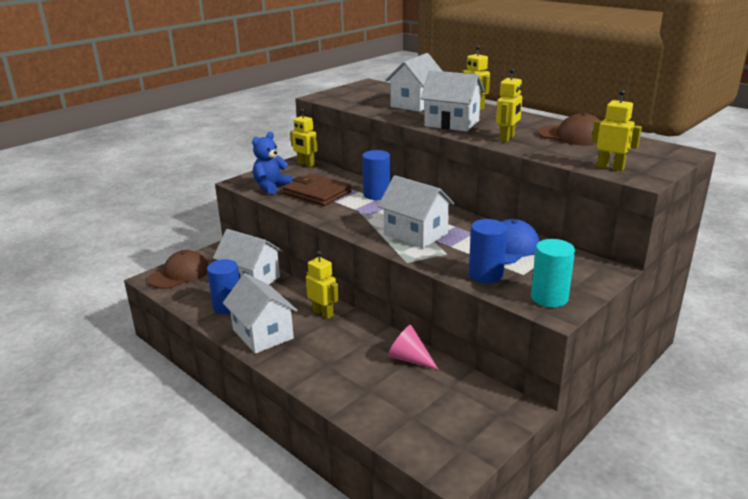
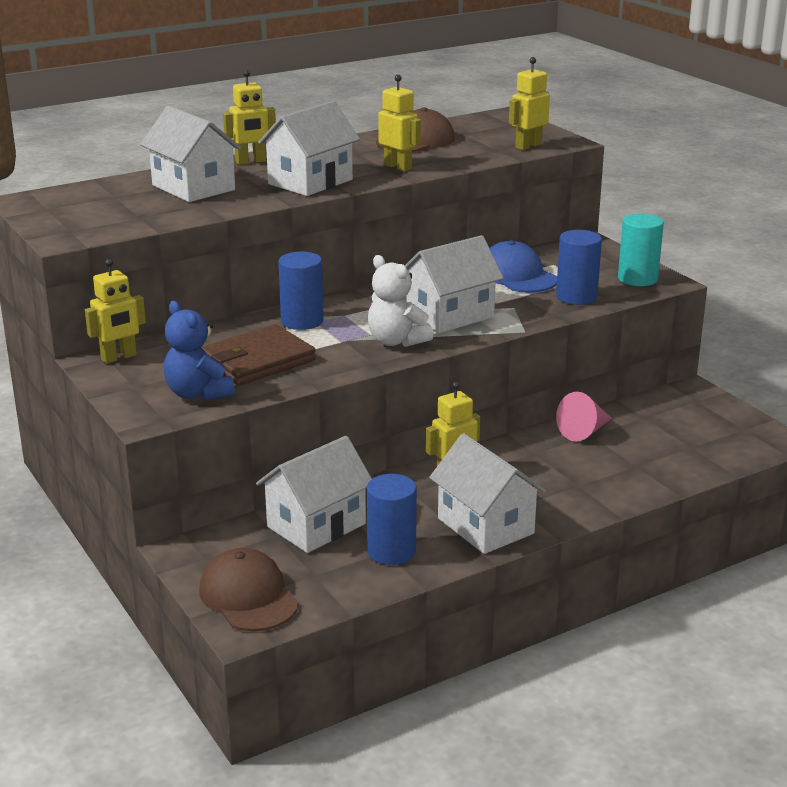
camera: 75 degrees left, 0 degrees up
white house [223,273,298,354] -> white house turned 75 degrees clockwise [429,433,546,554]
none -> white teddy bear [368,255,433,347]

